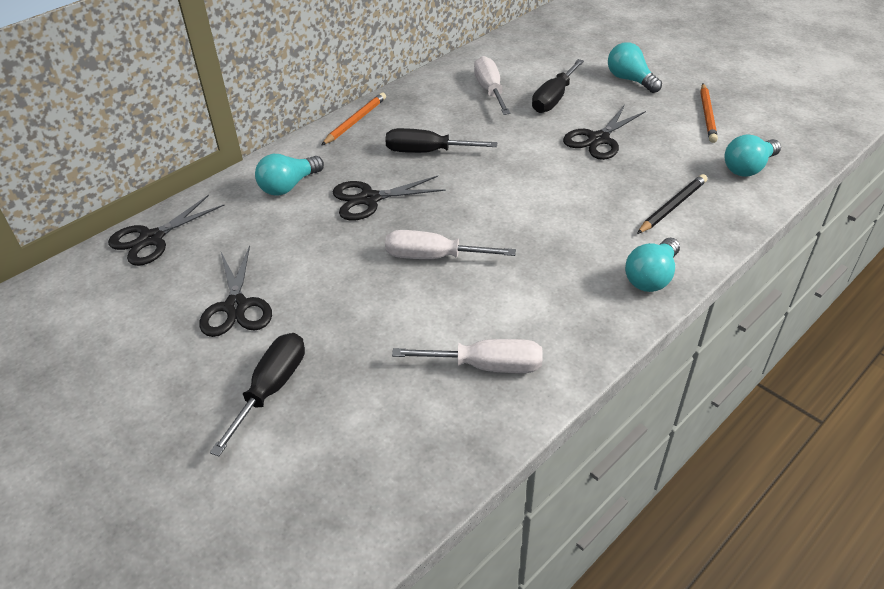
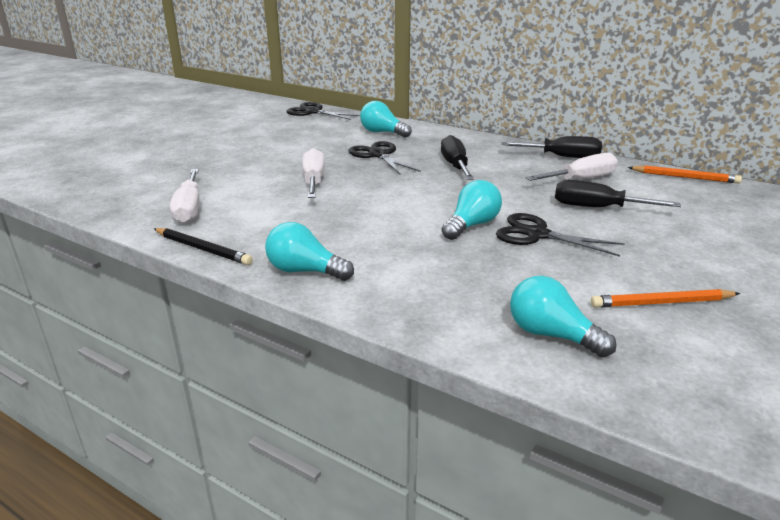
camera: 75 degrees right, 15 degrees down
black scissors [199,245,272,337] -> none
black screwdriver [210,333,305,456] -> black screwdriver moved to [501,136,602,158]
orange pencil [322,92,386,145] -> orange pencil moved to [628,165,742,184]
turquoise light bulb [608,42,662,93] -> turquoise light bulb moved to [442,180,502,240]
black pencil [637,174,707,234] -> black pencil moved to [154,228,253,265]

